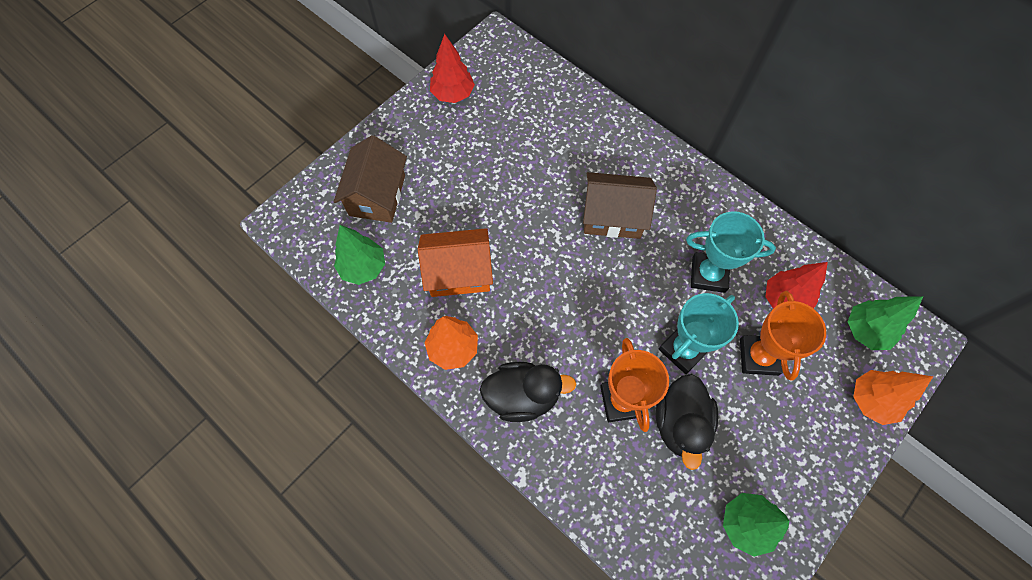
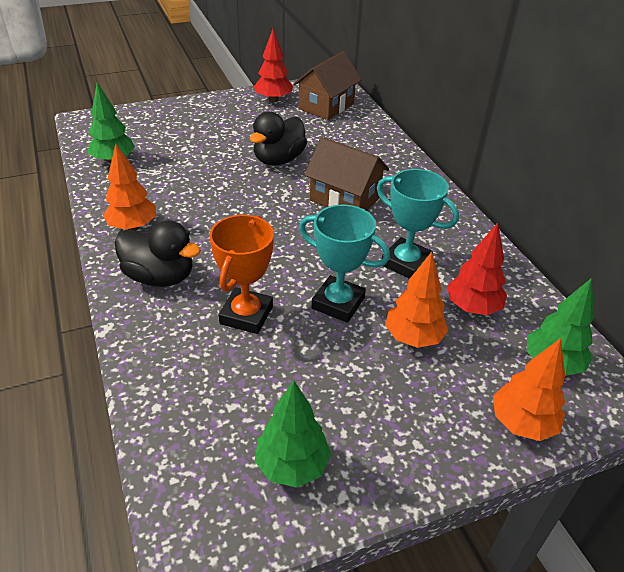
camera: 25 degrees right, 25 degrees down
brown house [334,135,407,223] -> brown house moved to [293,51,362,120]
orange house [418,228,493,297] -> none
black duck [656,374,718,470] -> black duck moved to [250,111,307,165]
turquoise trophy [659,293,739,374] -> turquoise trophy turned 45 degrees clockwise [299,205,390,323]
orange trophy [740,291,826,381] -> orange tree [385,252,448,348]

